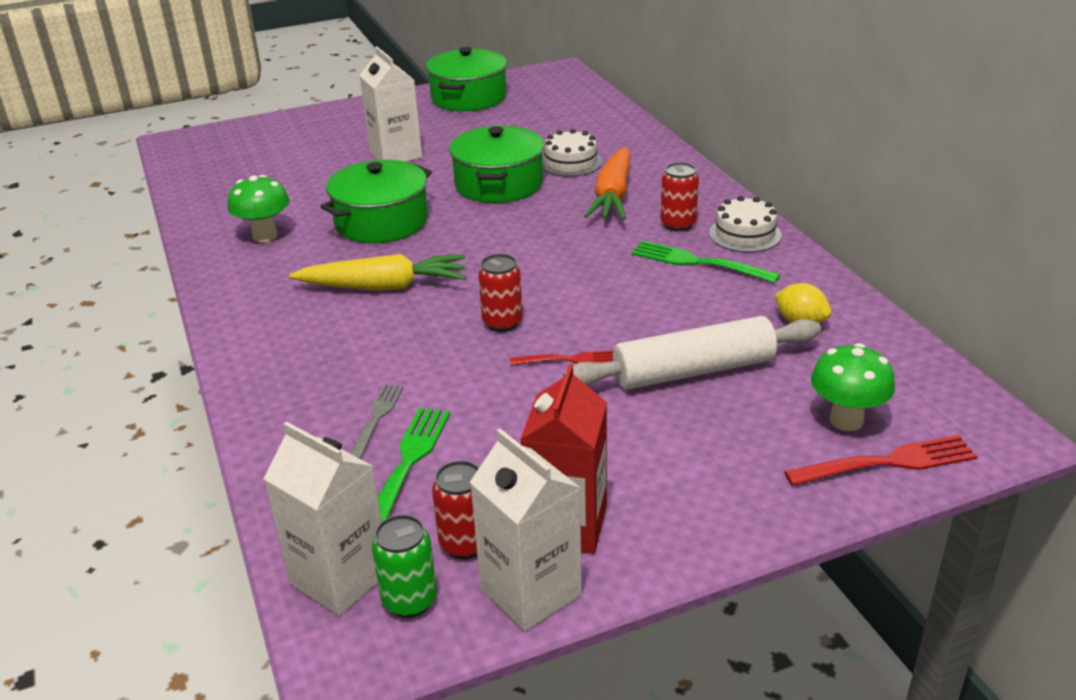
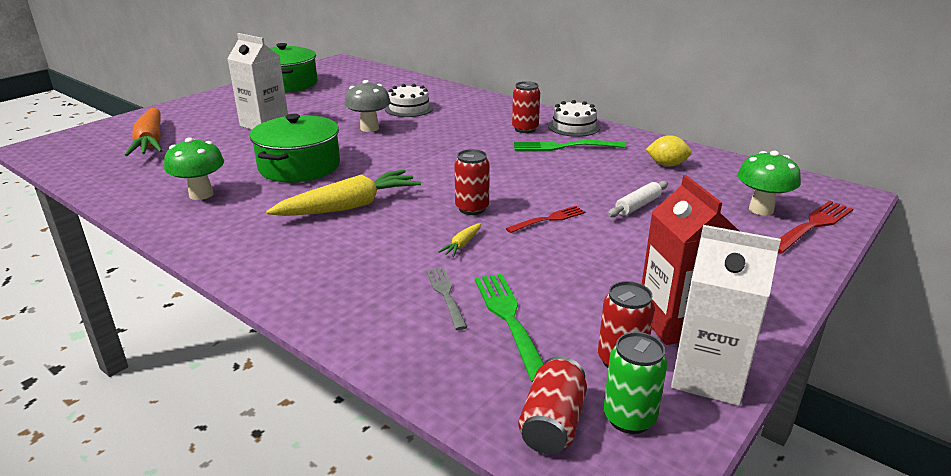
camera: 30 degrees left, 5 degrees down
white carton [264,422,382,616] -> red can [518,356,587,454]
green pot [449,125,544,203] -> grey mushroom [344,80,391,132]
white rolling pin [563,316,821,390] -> white rolling pin [608,181,668,217], size x0.48
orange carrot [584,147,631,220] -> orange carrot moved to [125,108,163,156]
none -> yellow carrot [438,223,481,257]

